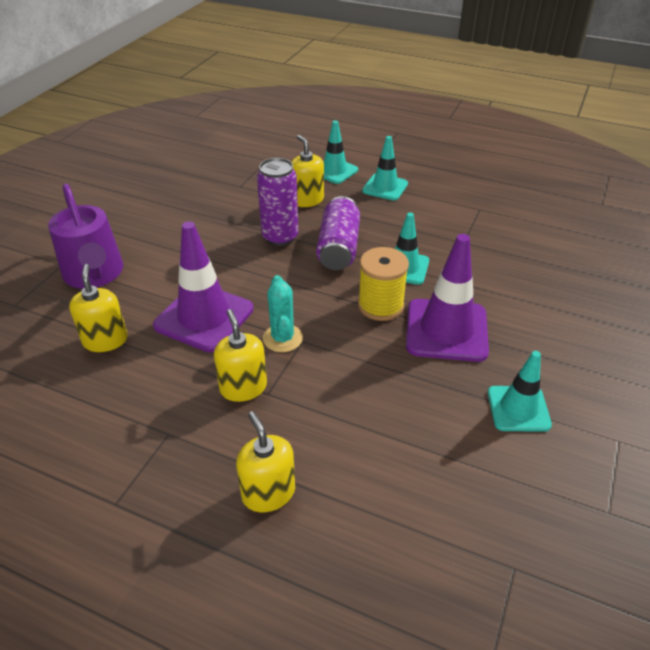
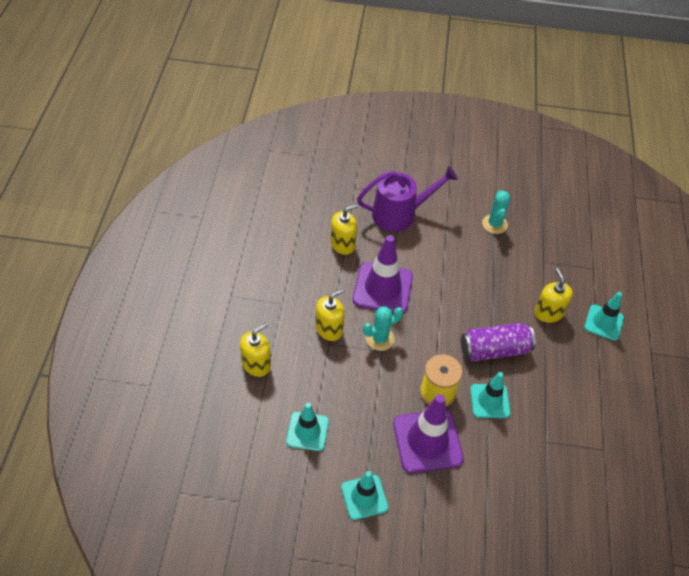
camera: 70 degrees right, 10 degrees up
purple watering can [48,184,123,289] -> purple watering can turned 150 degrees counterclockwise [357,166,458,232]
purple can [257,158,299,246] -> none
yellow soap dispenser [292,135,324,207] -> yellow soap dispenser turned 60 degrees counterclockwise [535,268,573,323]
turquoise traffic cone [362,136,408,201] -> turquoise traffic cone moved to [286,403,329,451]
none -> turquoise cactus [482,190,511,234]

